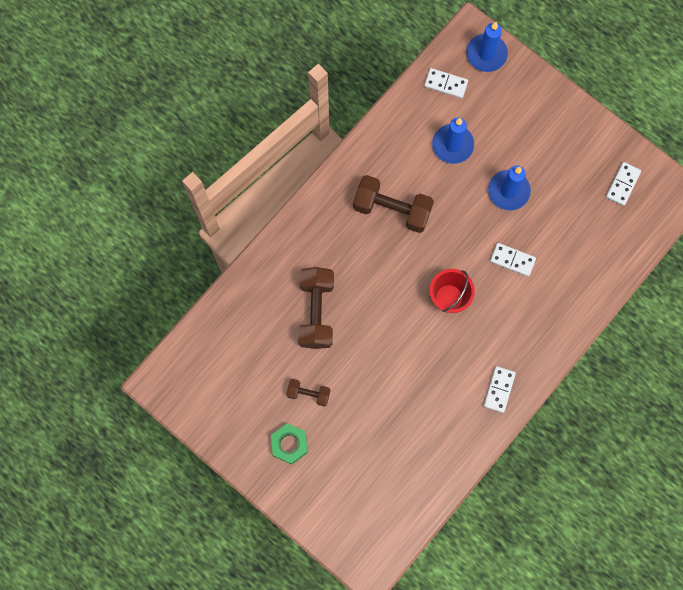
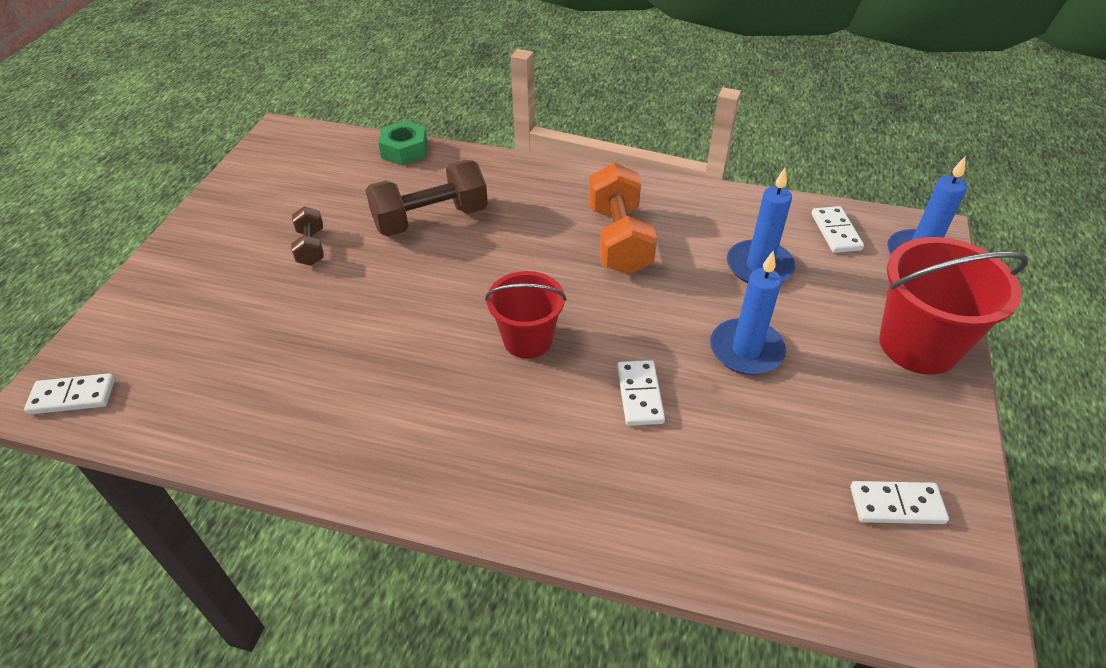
camera: 65 degrees right, 30 degrees down
green nut [271,423,308,464] -> green nut moved to [378,121,428,165]
brown dumbbell [353,175,434,233] -> orange dumbbell [588,163,657,275]
white domino [484,366,516,413] -> white domino moved to [24,373,115,415]
none -> red bucket [879,237,1028,375]

